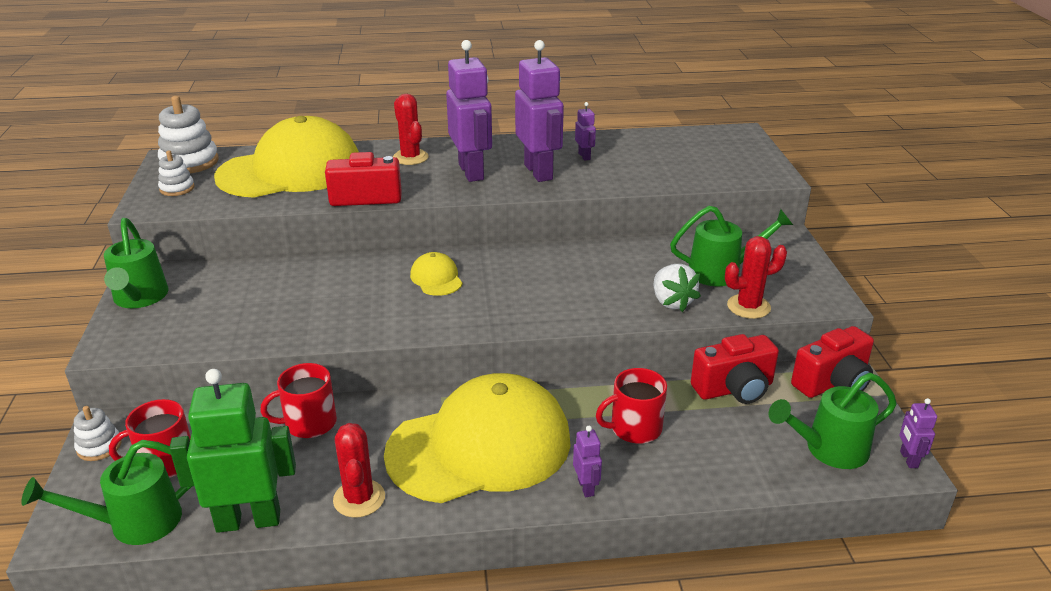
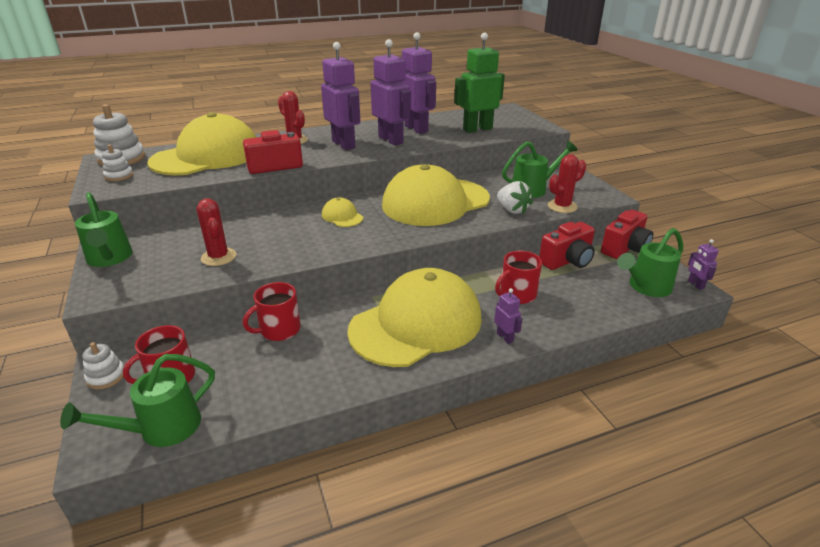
camera: 15 degrees left, 0 degrees up
green robot [169,369,296,533] -> green robot moved to [454,33,505,133]
red cactus [333,423,385,518] -> red cactus moved to [197,198,236,266]
purple robot [575,102,596,161] -> purple robot [401,32,436,134], size x2.25
none -> yellow cap [382,164,490,226]

